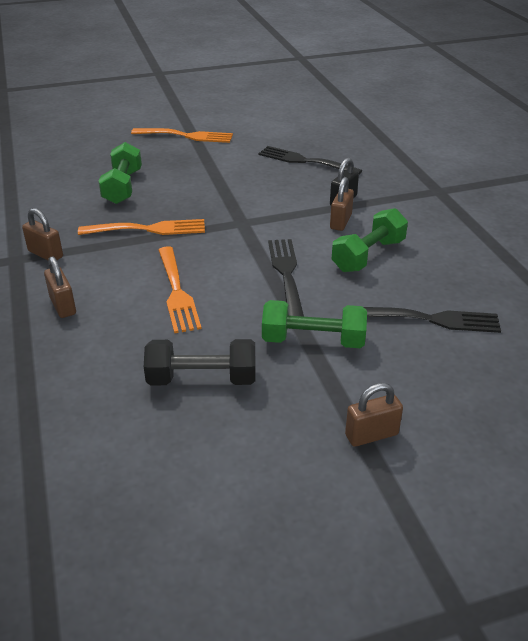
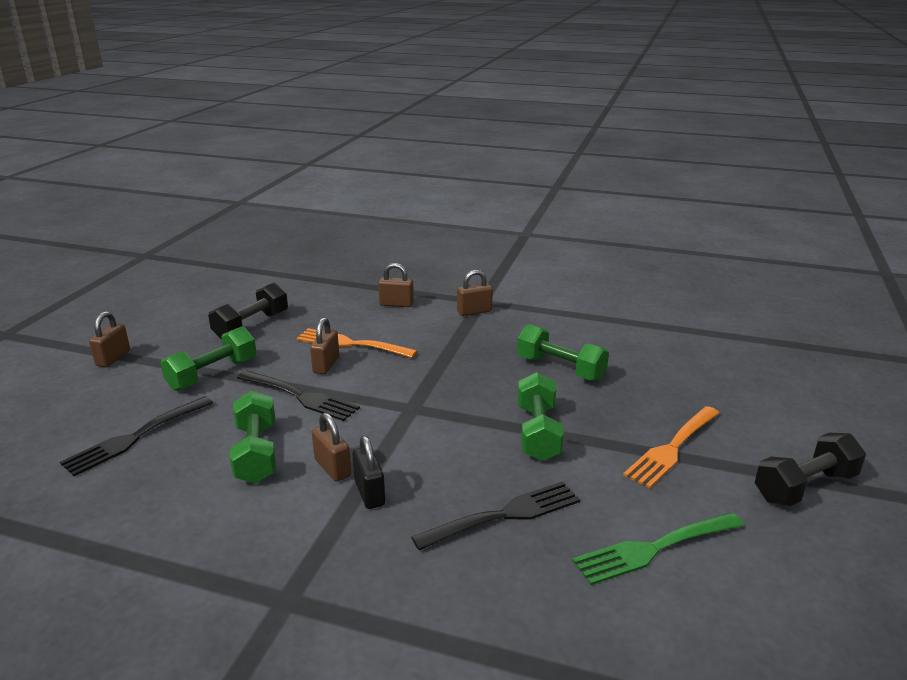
camera: 125 degrees right, 10 degrees down
orange fork [78,219,205,235] -> none
none -> brown padlock [310,318,339,374]
none -> green dumbbell [517,372,564,461]
none -> green fork [572,513,744,585]
none -> black dumbbell [755,432,866,506]

